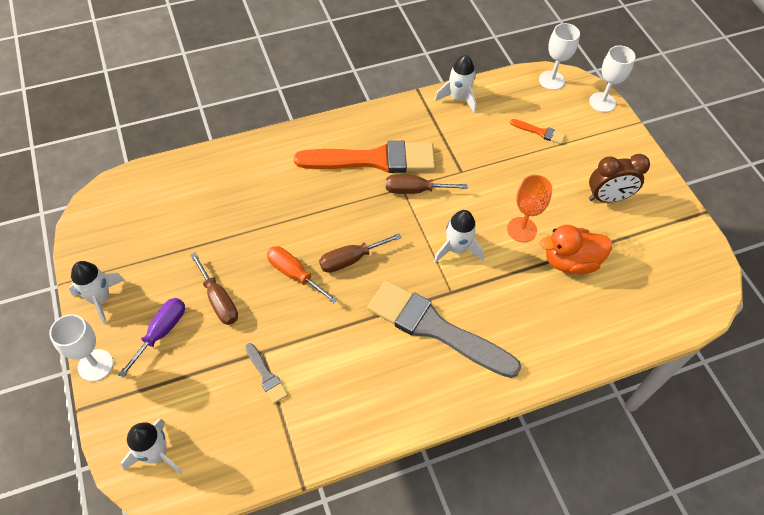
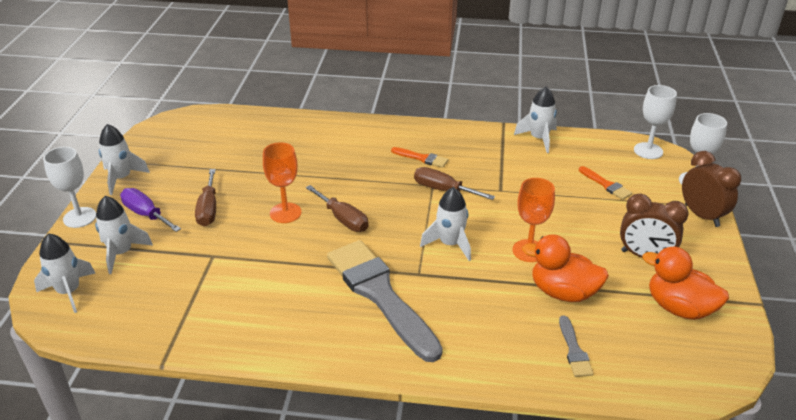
camera: 30 degrees right, 20 degrees down
purple screwdriver [118,298,185,378] -> purple screwdriver turned 105 degrees counterclockwise [120,188,181,232]
grey brush [245,343,288,404] -> grey brush moved to [559,315,593,377]
orange screwdriver [267,246,338,304] -> orange goblet [263,142,302,223]
orange brush [294,141,435,173] -> orange brush [391,147,448,168], size x0.42
brown screwdriver [319,233,402,273] -> brown screwdriver turned 135 degrees counterclockwise [306,185,369,232]
none -> white rocket [95,196,153,274]
none -> orange duck [642,246,729,320]
none -> brown clock [682,151,741,227]

